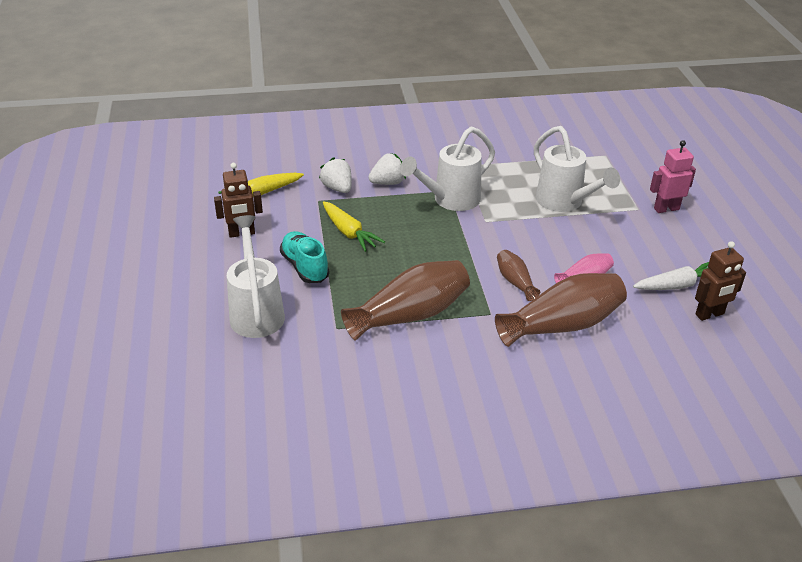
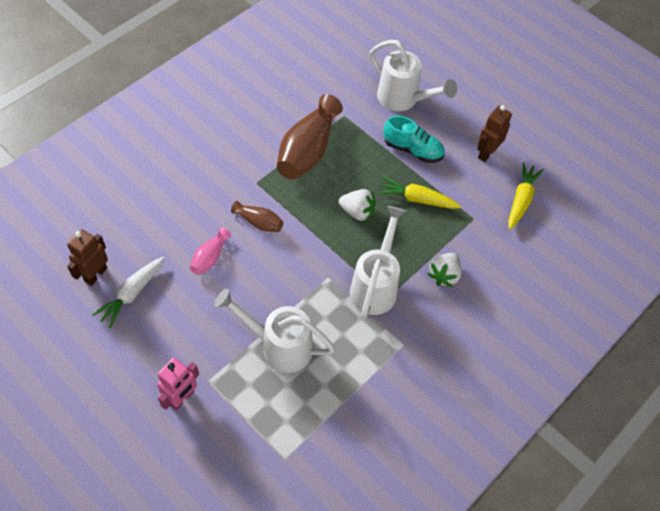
camera: 140 degrees right, 20 degrees up
white strawberry [319,157,352,193] -> white strawberry moved to [339,189,375,222]
brown vase [495,273,627,347] -> none

